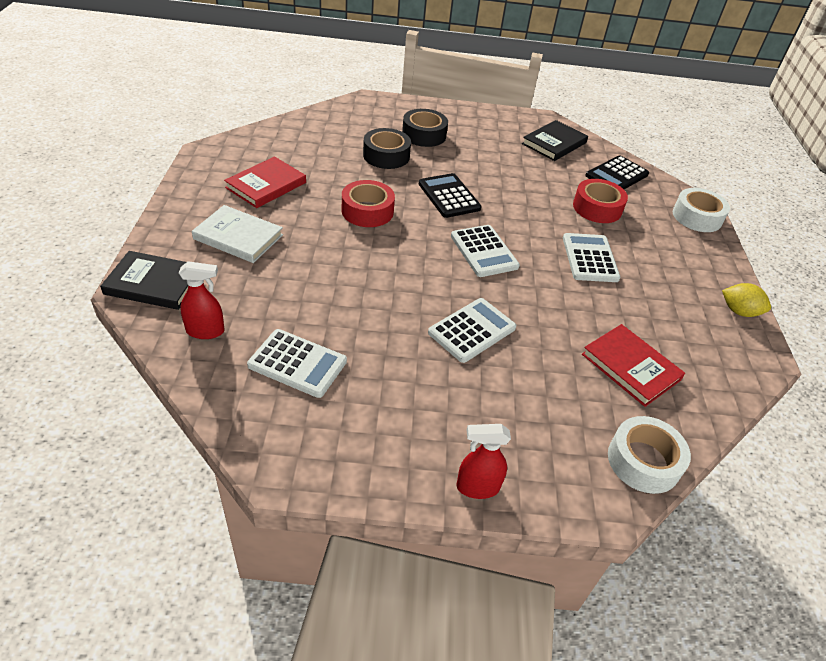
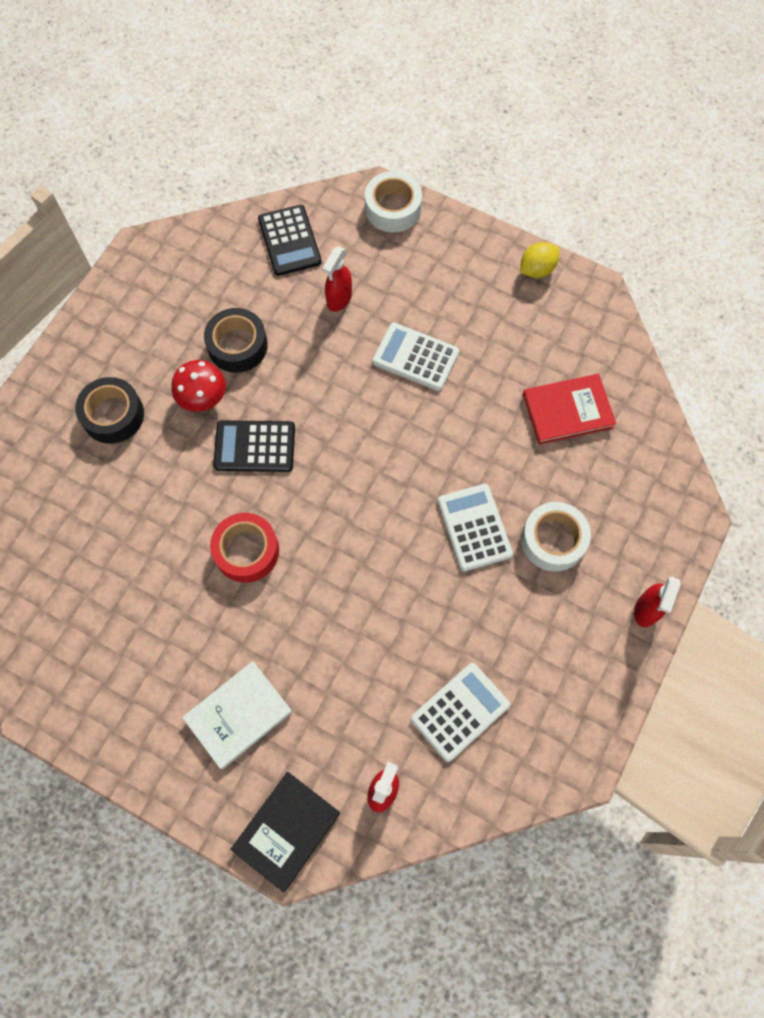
camera: 60 degrees left, 25 degrees up
red book [224,156,306,208] -> none
black tape [363,128,411,169] -> black tape moved to [204,308,268,373]
white calculator [451,225,520,277] -> none
black book [522,120,588,161] -> none
red tape [573,179,628,223] -> red spray bottle [322,246,352,312]
white tape [608,416,691,494] -> white tape moved to [521,502,591,571]
none -> red mushroom [171,360,226,412]

